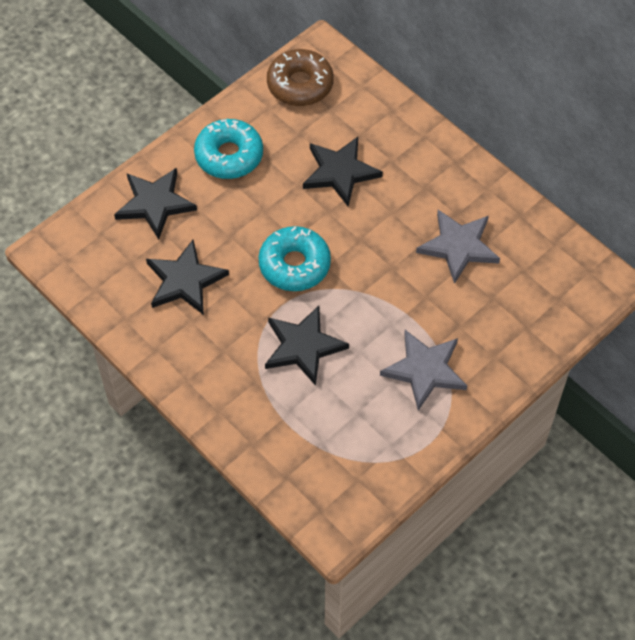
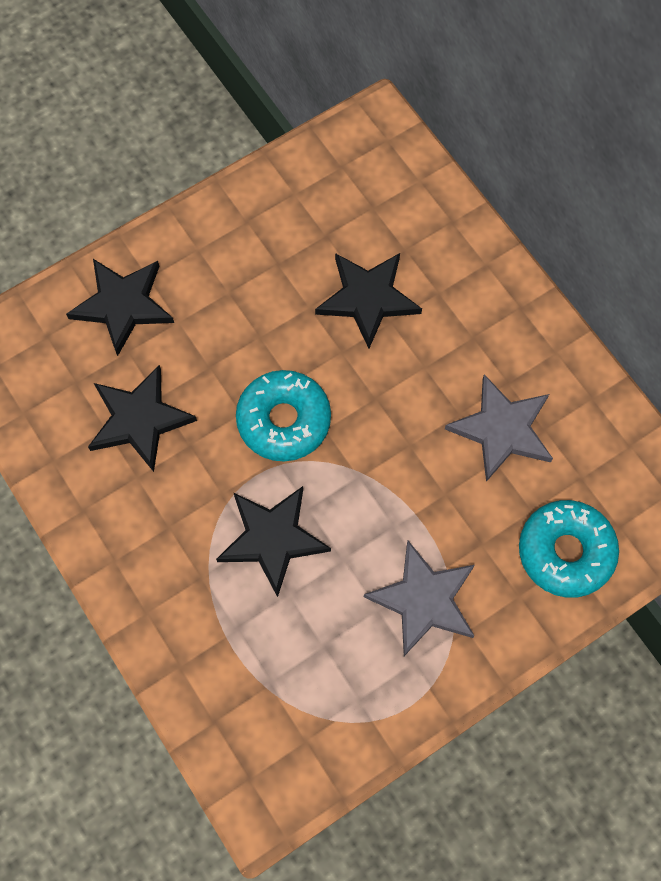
camera: 10 degrees right, 10 degrees up
turquoise donut [194,119,263,179] -> turquoise donut moved to [519,500,619,598]
brown donut [267,49,334,106] -> none

